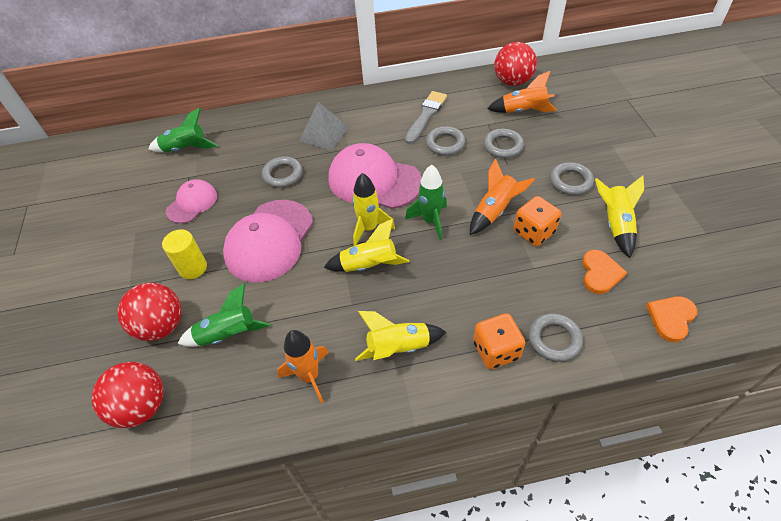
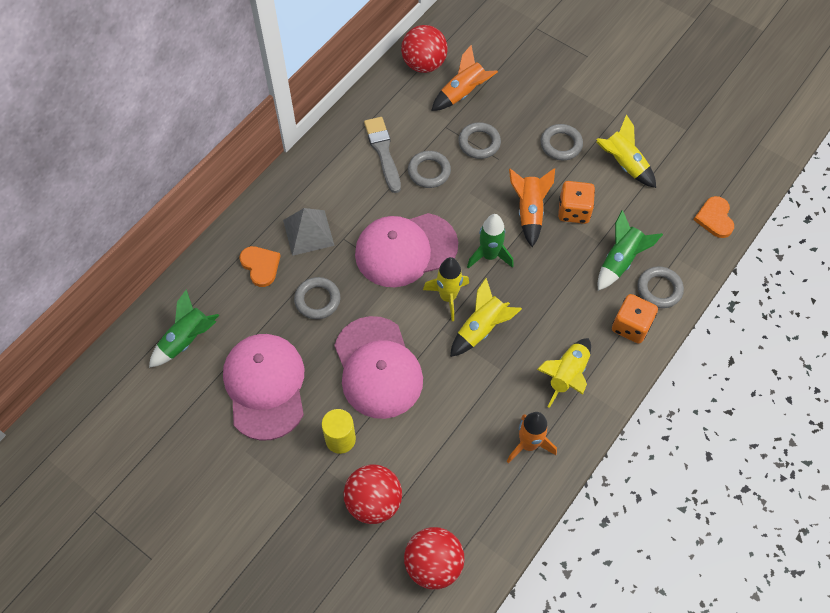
camera: 45 degrees left, 10 degrees up
pink cap [166,179,217,224] -> pink cap [223,334,304,441], size x1.77
green rocket [178,283,271,347] -> green rocket moved to [598,210,663,291]
orange heart [582,250,627,294] -> orange heart moved to [239,246,281,287]

